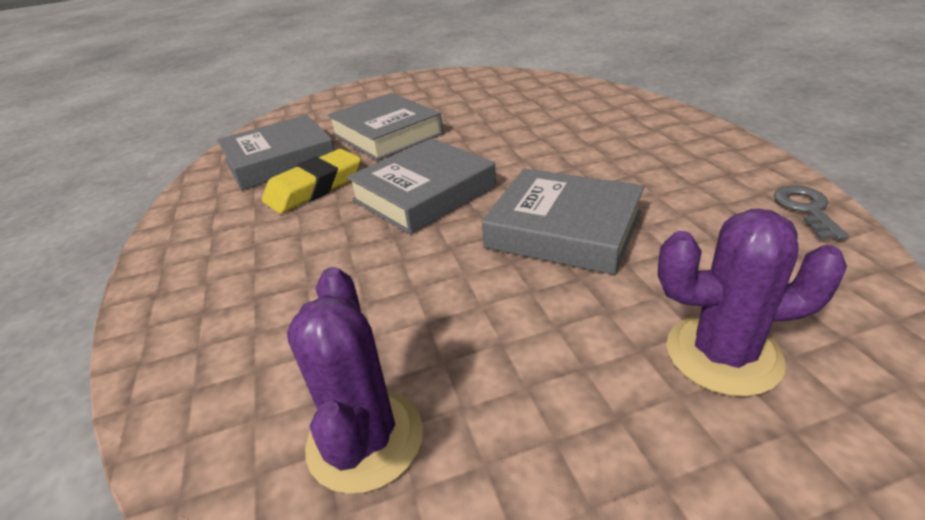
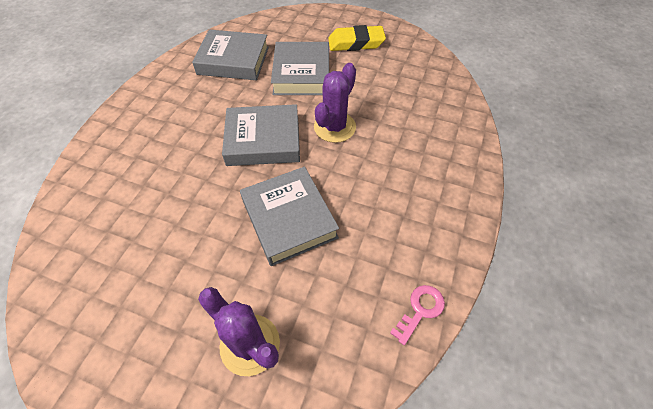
camera: 35 degrees right, 20 degrees up
yellow eraser [262,149,361,214] -> yellow eraser moved to [328,25,386,51]
purple cactus [287,267,423,494] -> purple cactus moved to [314,63,356,143]
grey key [774,186,849,240] -> pink key [390,285,445,345]

